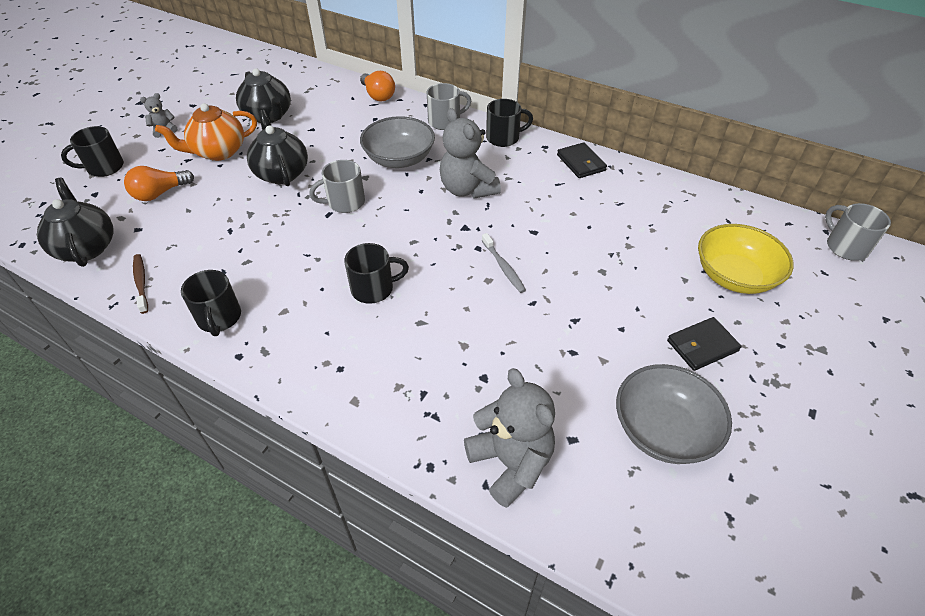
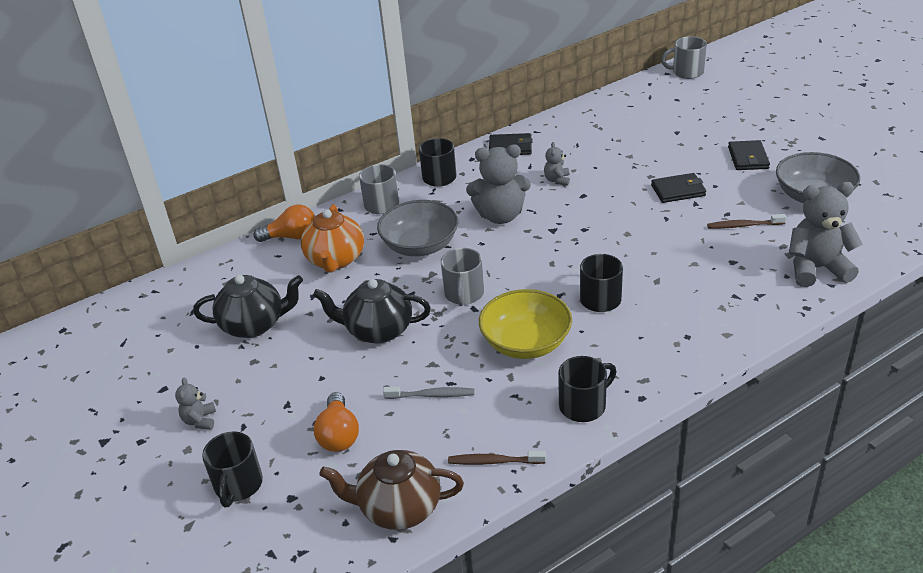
camera: 60 degrees left, 10 degrees down
black teapot [37,178,113,267] -> brown teapot [319,450,464,530]
orange teapot [155,103,257,161] -> orange teapot moved to [301,204,364,273]
black mug [181,270,241,336] -> black mug turned 45 degrees counterclockwise [558,356,616,422]
grey toothbrush [482,233,526,293] -> grey toothbrush moved to [383,386,474,399]
yellow bowl [698,224,794,294] -> yellow bowl moved to [479,289,572,359]
none -> grey teddy bear [544,142,570,185]
none -> black wallet [651,173,706,203]
none -> brown toothbrush [707,214,786,229]

